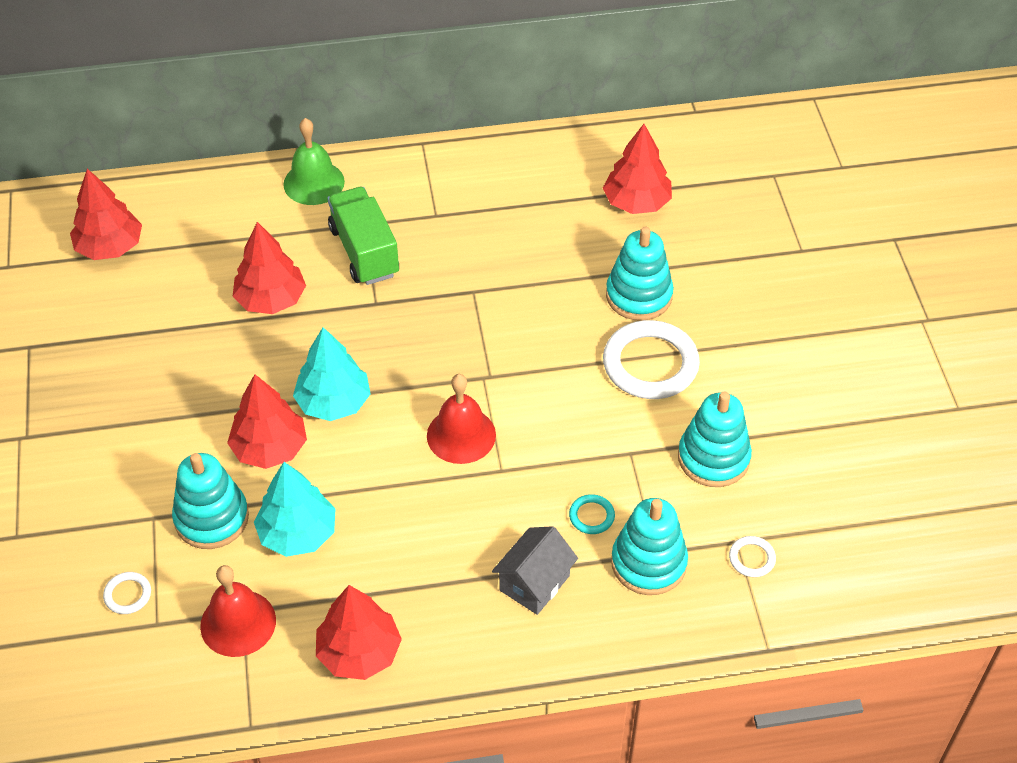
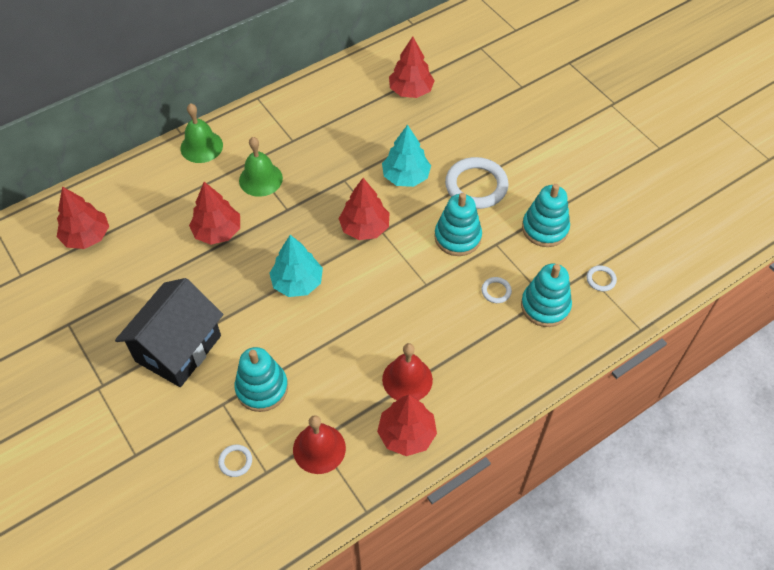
camera: 25 degrees left, 5 degrees up
red tree [227,374,307,469] -> red tree moved to [339,178,389,240]
turquoise tree [254,462,336,557] -> turquoise tree moved to [382,124,431,187]
green truck [328,187,399,285] -> green bell [239,137,283,197]
red bell [427,374,496,464] -> red bell moved to [382,343,433,400]
grey house [492,526,578,615] -> none
turquoise ring [569,494,615,534] -> white ring [481,277,512,303]
turquoise stacking toy [606,227,674,321] -> turquoise stacking toy moved to [434,193,482,256]
none -> black house [115,278,223,387]

